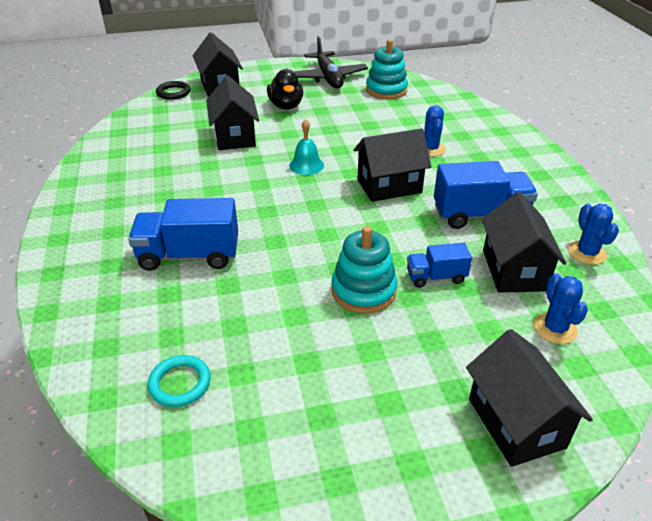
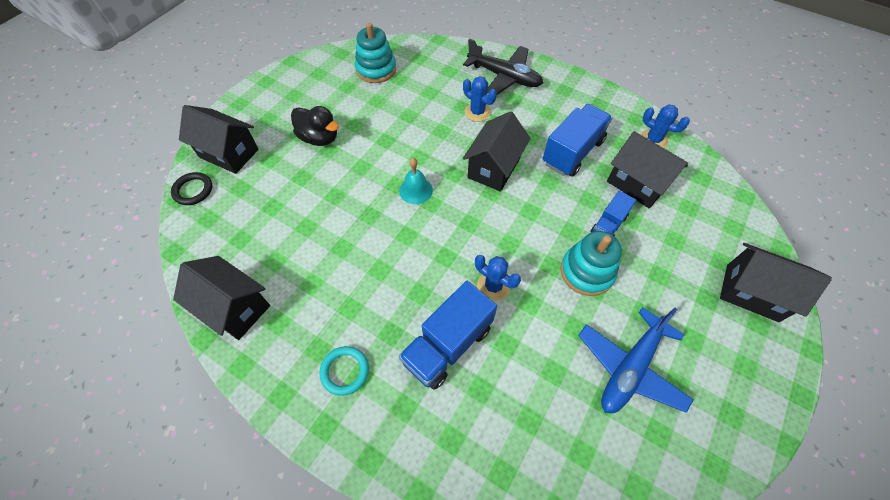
camera: 45 degrees left, 20 degrees up
turquoise ring [148,355,211,407] -> turquoise ring moved to [319,346,369,396]
black house [206,76,259,150] -> black house moved to [173,256,270,340]
black plane [294,36,368,89] -> black plane moved to [463,38,543,95]
blue cactus [534,273,588,344] -> blue cactus moved to [475,255,521,301]
none -> blue plane [578,307,693,413]

